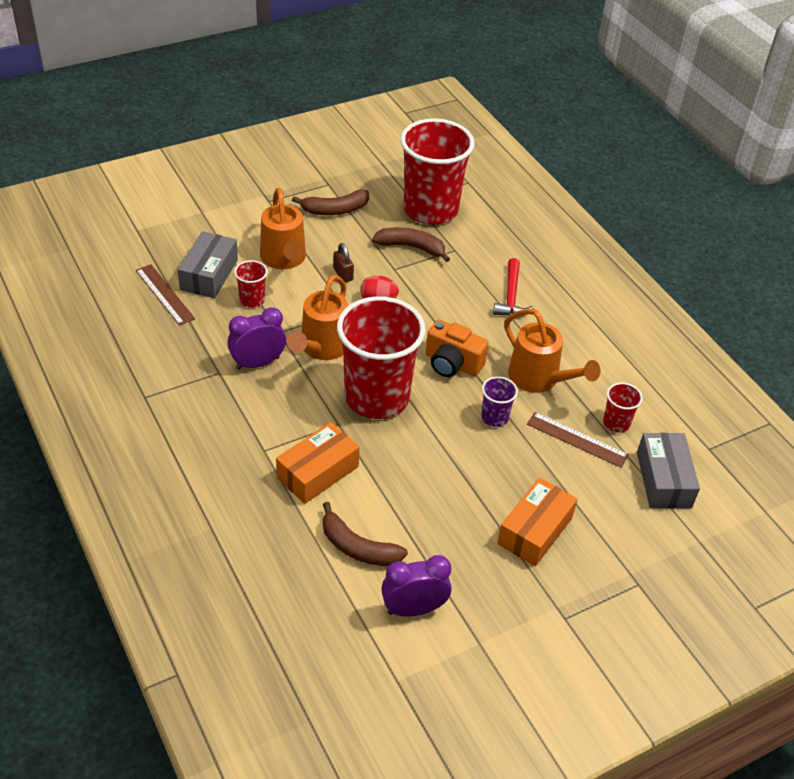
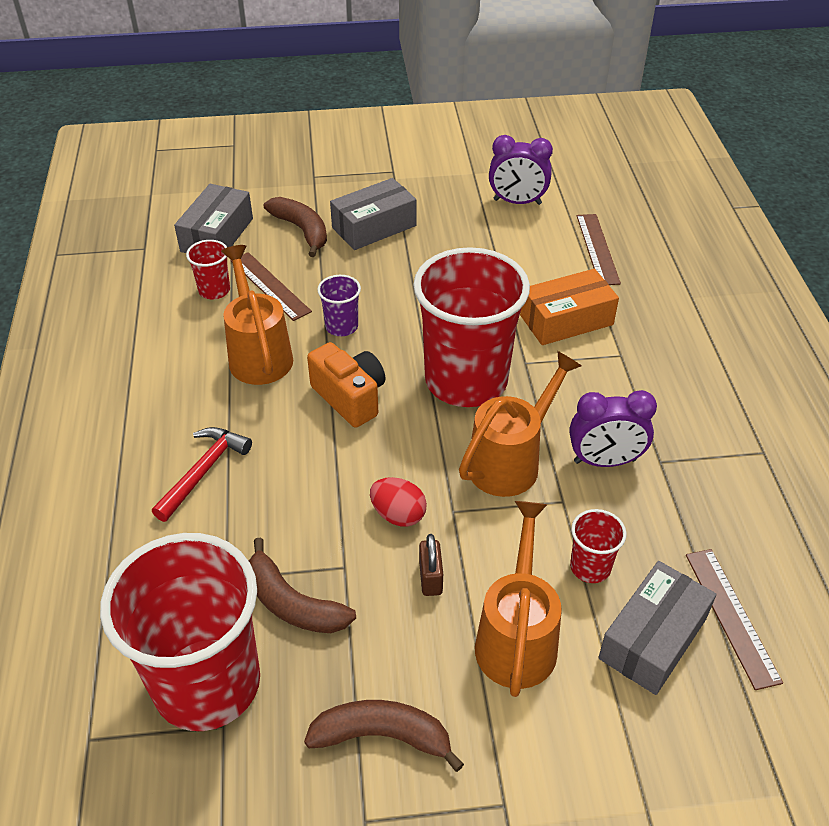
camera: 155 degrees left, 0 degrees up
brown banana [323,502,408,566] -> brown banana moved to [264,197,327,257]
orange box [497,477,578,566] -> grey box [330,178,416,250]
none -> brown ruler [577,214,621,285]

